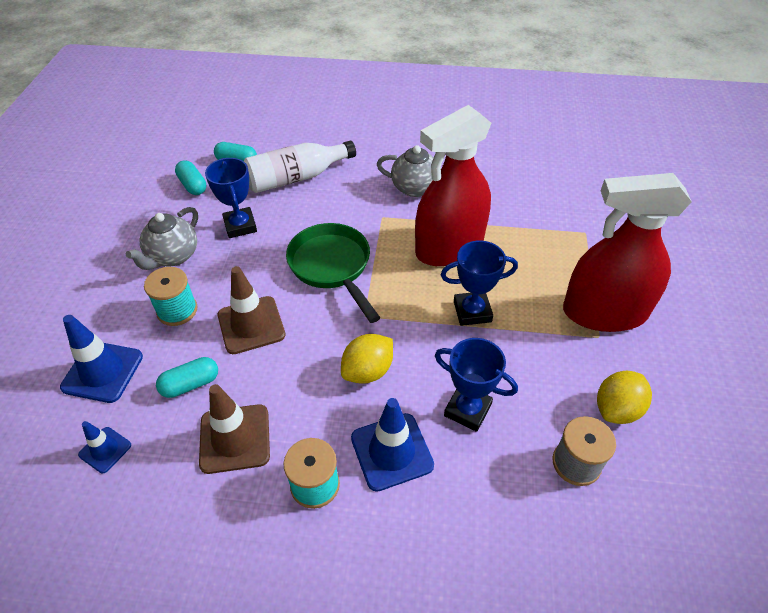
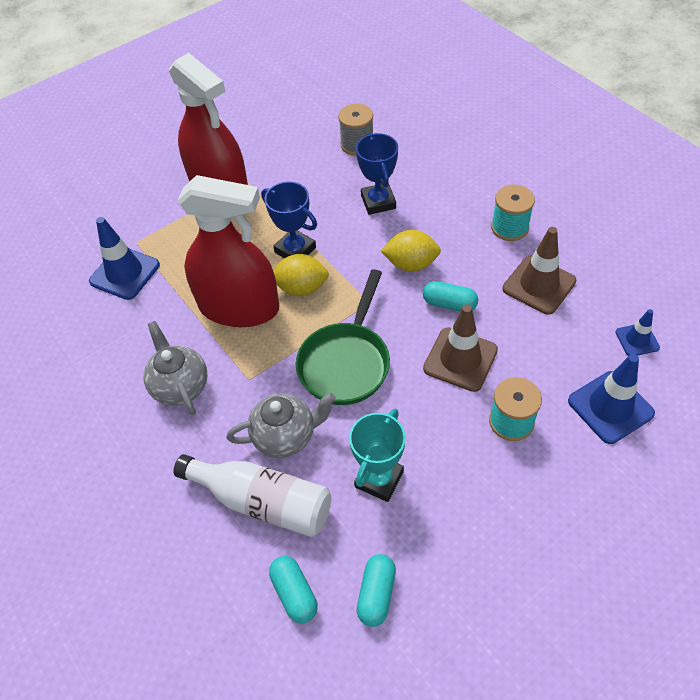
camera: 130 degrees left, 5 degrees up
grey teapot [126,207,198,270] -> grey teapot moved to [227,393,336,458]
turquoise capsule [156,357,218,398] -> turquoise capsule moved to [423,281,478,312]
blue trophy [205,158,257,238] -> turquoise trophy [349,409,406,502]
blue traffic cone [351,398,434,492] -> blue traffic cone moved to [89,217,160,300]
yellow lemon [597,371,652,424] -> yellow lemon moved to [273,254,329,296]

